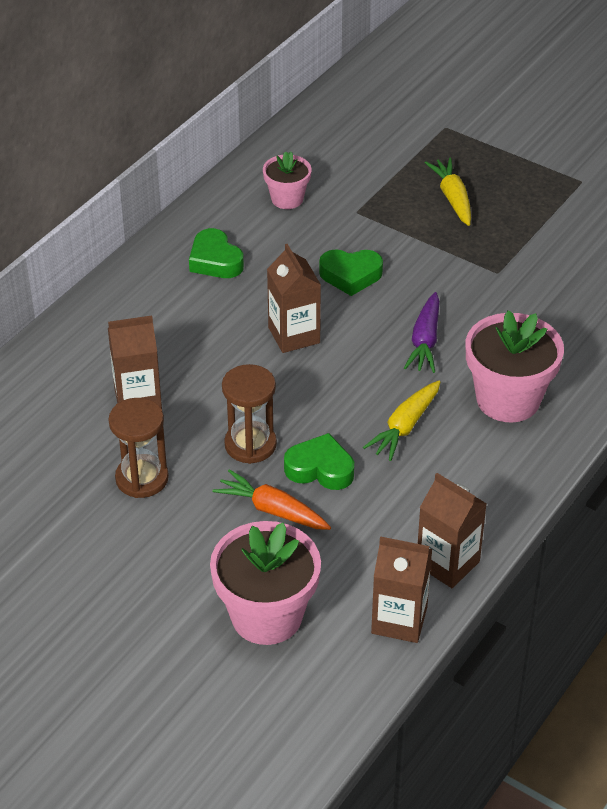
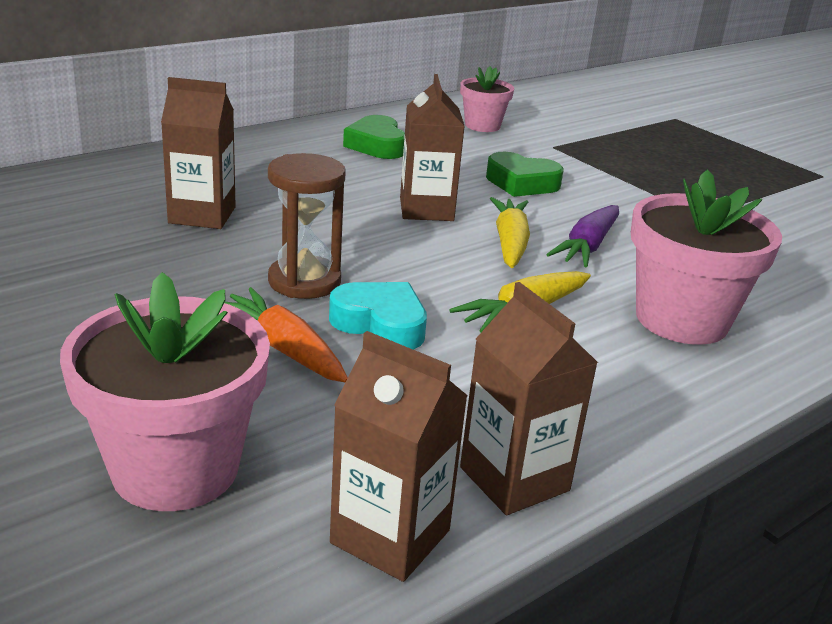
camera: 15 degrees right, 15 degrees down
brown hourglass [108,398,169,498] -> none
green heart [284,433,354,490] -> turquoise heart [329,282,427,350]
yellow carrot [425,158,471,226] -> yellow carrot moved to [490,197,530,268]

